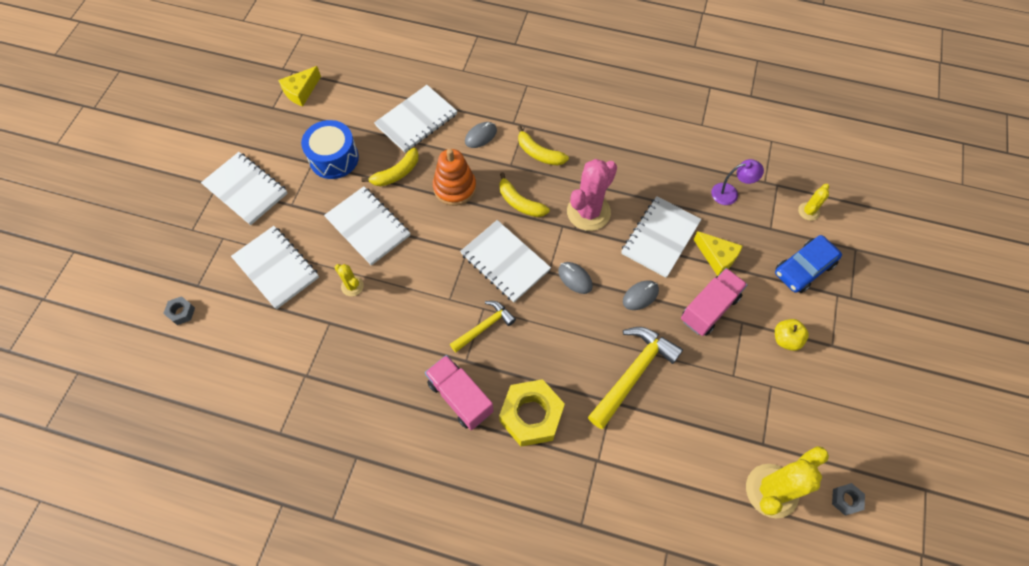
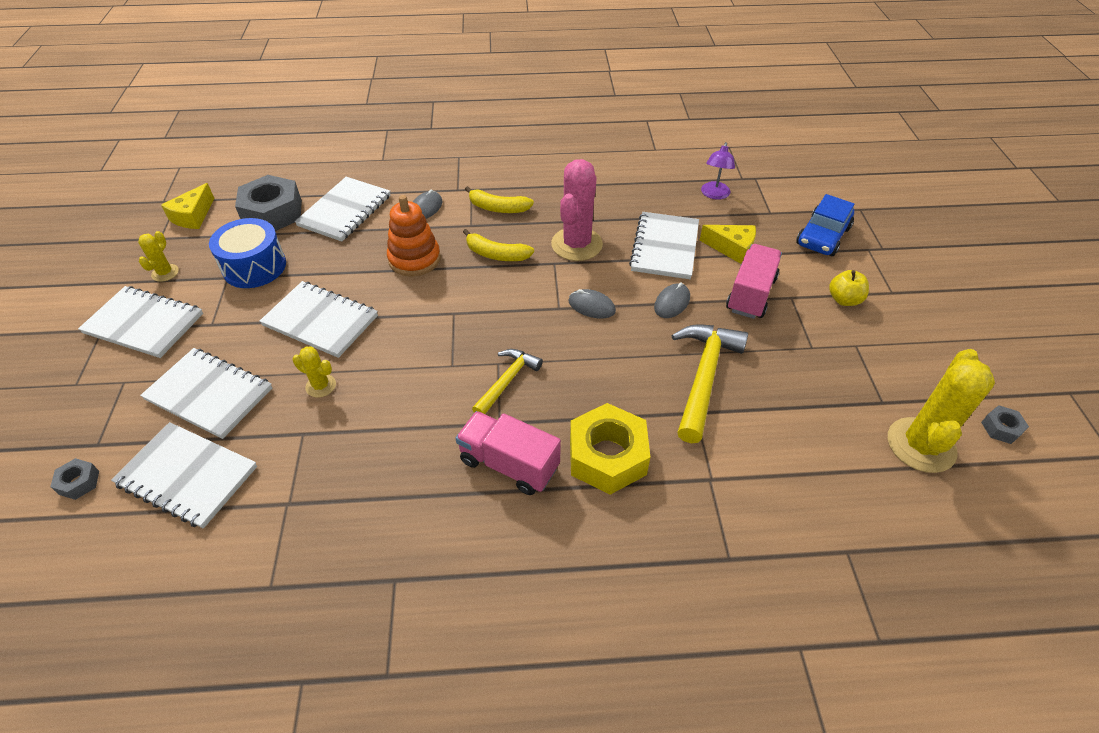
camera: 20 degrees left, 15 degrees down
yellow banana [361,148,419,186] -> none
white notebook [460,220,551,302] -> white notebook moved to [111,422,257,529]
purple lamp [711,159,764,205] -> purple lamp turned 135 degrees clockwise [701,142,735,200]
yellow cactus [798,184,829,221] -> yellow cactus moved to [138,231,179,282]
none -> grey nut [235,175,302,231]

